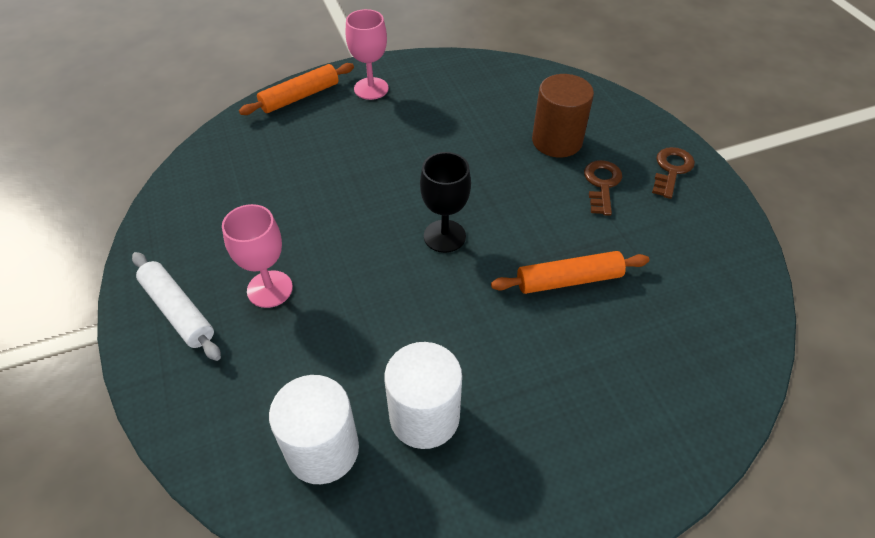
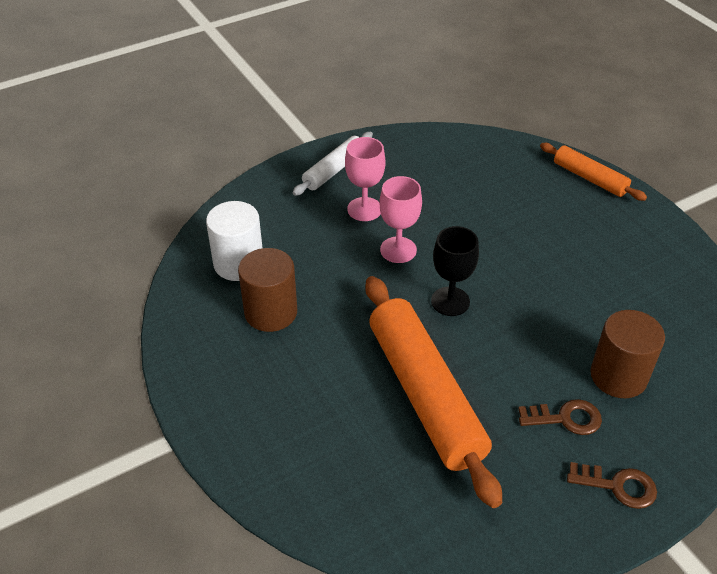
camera: 80 degrees right, 5 degrees down
pink goblet [346,9,389,100] -> pink goblet moved to [379,176,422,263]
white cylinder [384,342,462,449] -> brown cylinder [238,248,297,332]
orange rolling pin [491,251,649,294] -> orange rolling pin [365,276,502,508], size x1.90

